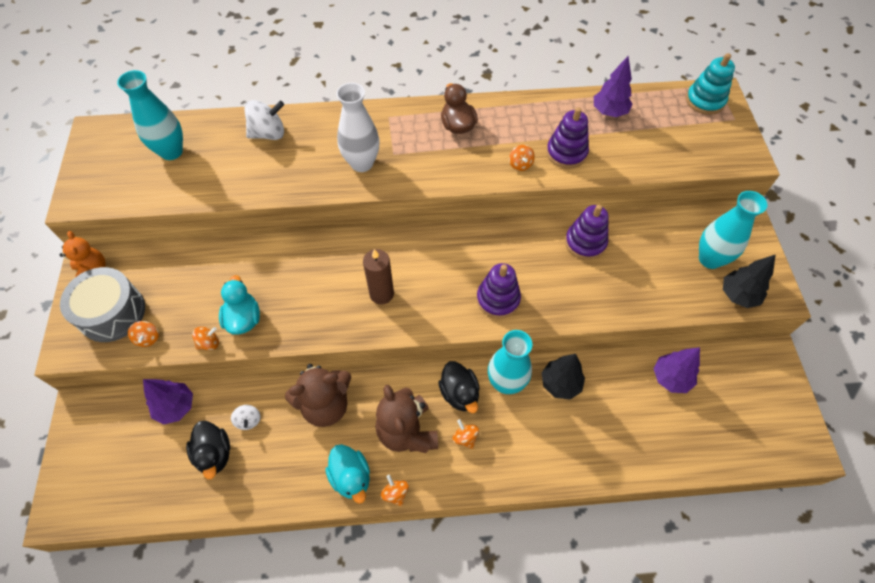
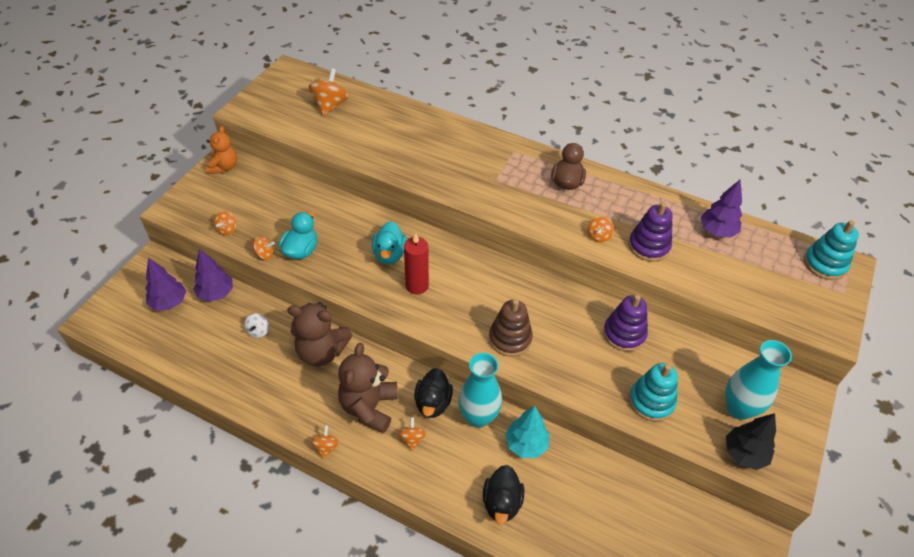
camera: 30 degrees right, 10 degrees down
grey drum [60,267,145,342] -> none
turquoise vase [117,70,183,160] -> orange spinning top [309,68,349,116]
black duck [186,421,230,479] -> black duck moved to [483,465,524,525]
white spinning top [244,100,284,140] -> none
turquoise duck [325,444,370,504] -> turquoise duck moved to [372,221,407,264]
white vase [336,83,379,172] -> none
brown candle [363,249,394,305] -> red candle [404,233,429,295]
purple stacking toy [477,263,521,318] -> brown stacking toy [489,299,533,357]
black tree [541,354,585,400] -> turquoise tree [505,406,550,458]
purple tree [654,347,700,393] -> purple tree moved to [145,258,186,311]
none -> turquoise stacking toy [629,363,678,422]

